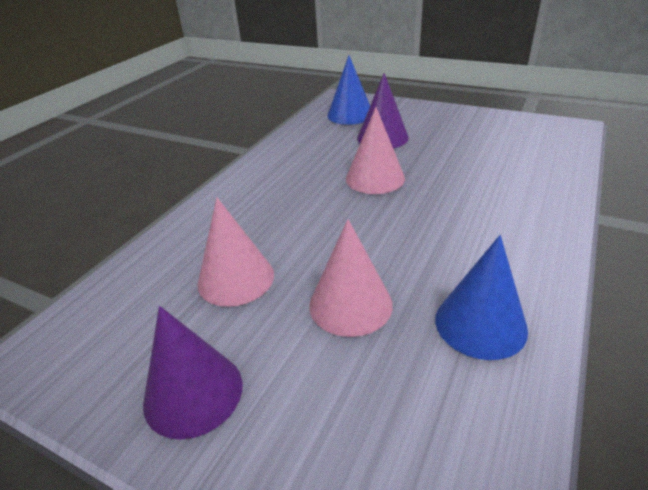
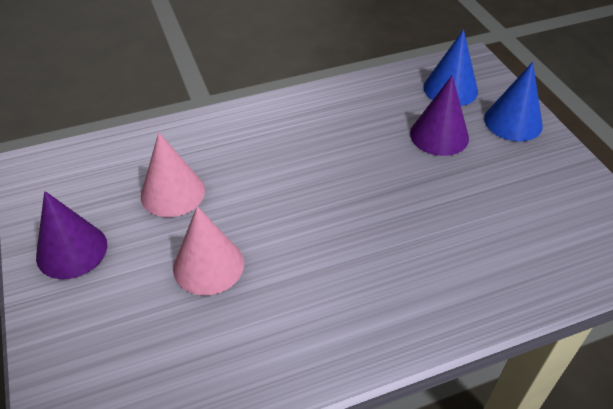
camera: 40 degrees right, 10 degrees up
pink cone [346,107,405,194] -> none
blue cone [435,235,528,360] -> blue cone moved to [484,62,543,141]

